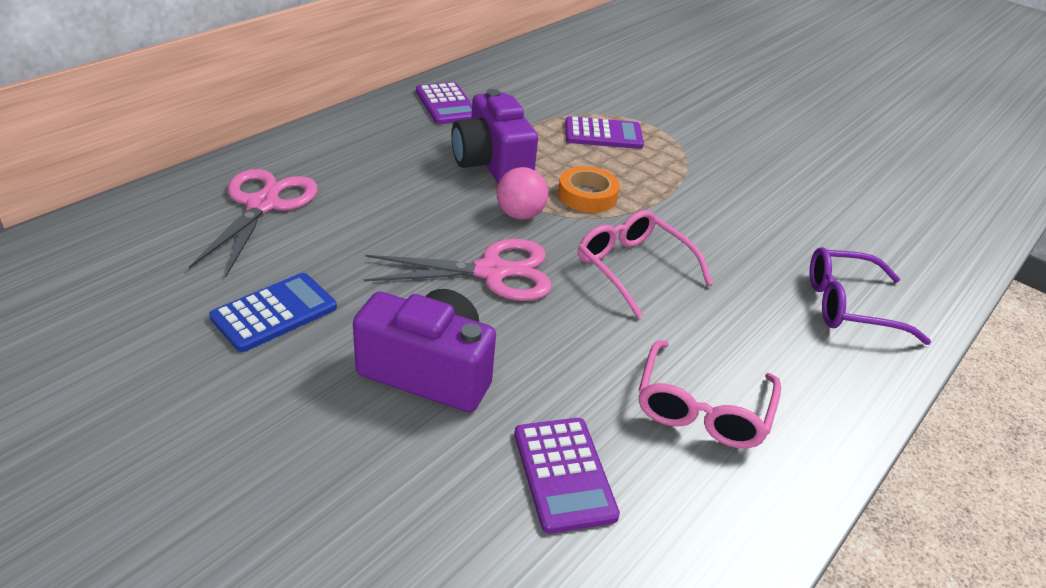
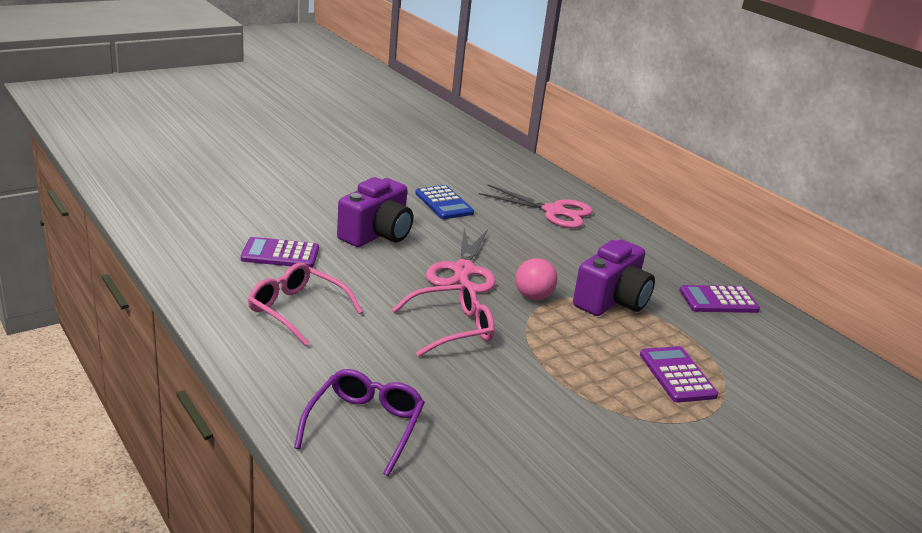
camera: 105 degrees right, 10 degrees down
purple camera [451,89,538,183] -> purple camera turned 135 degrees clockwise [573,240,655,316]
orange tape [558,166,620,213] -> none
purple calculator [565,116,644,149] -> purple calculator turned 150 degrees clockwise [640,346,718,403]

